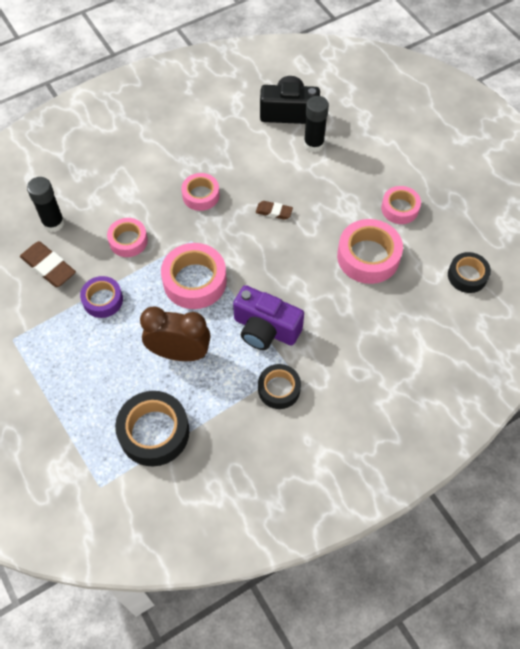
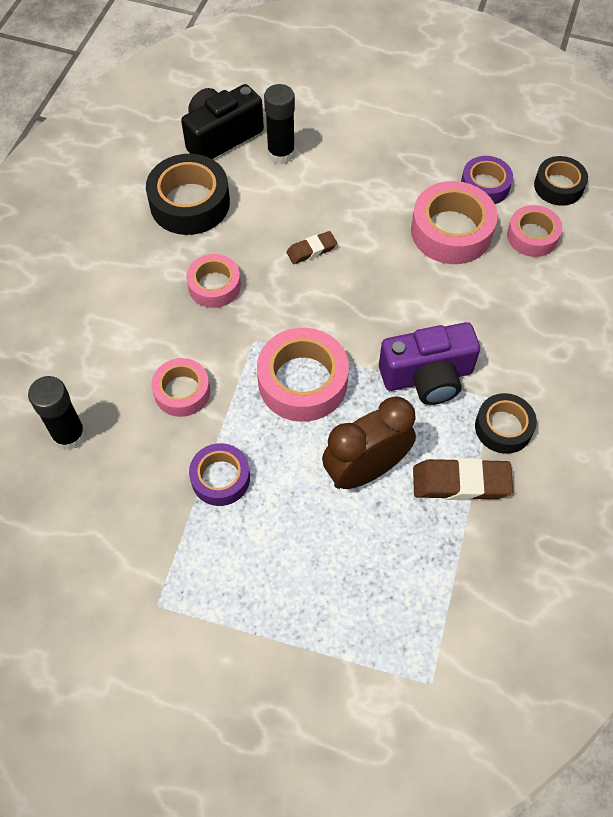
camera: 40 degrees left, 0 degrees up
brown eraser [20,241,76,287] -> brown eraser moved to [413,458,513,500]
black tape [115,391,189,466] -> black tape moved to [146,154,230,235]
pink tape [381,186,421,224] -> pink tape moved to [507,205,562,257]
none -> purple tape [461,156,513,204]

